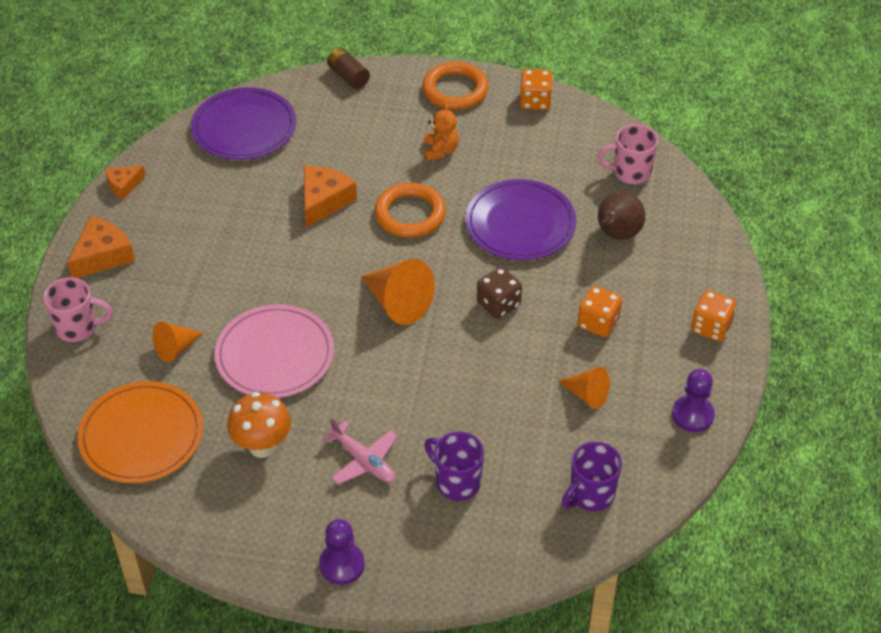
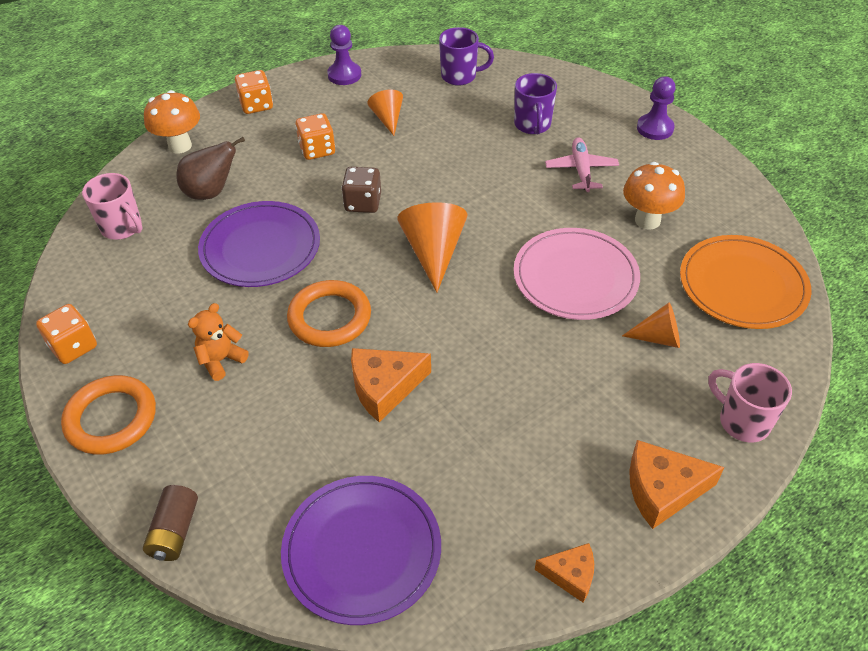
camera: 135 degrees left, 0 degrees up
none -> orange mushroom [144,90,200,153]

